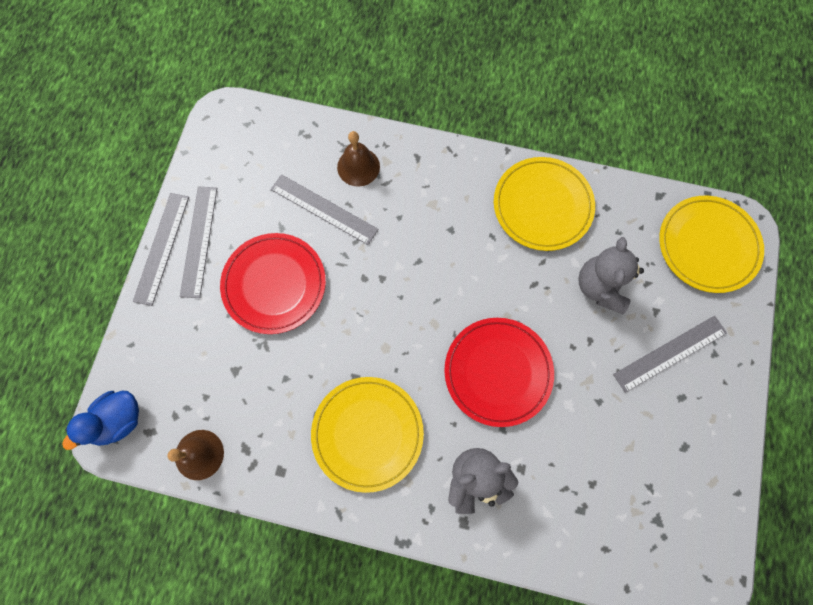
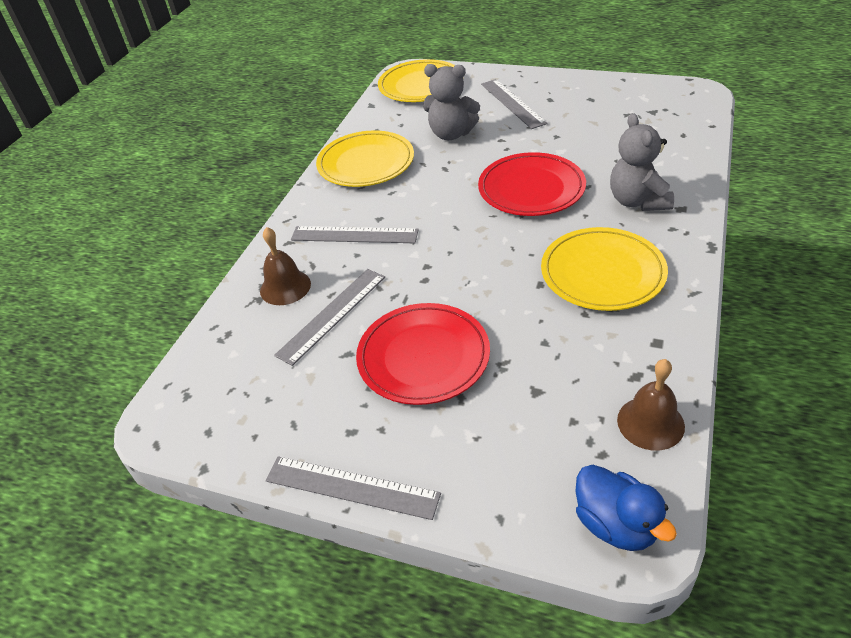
camera: 80 degrees left, 30 degrees down
grey ruler [180,187,217,298] -> grey ruler moved to [291,226,419,243]

